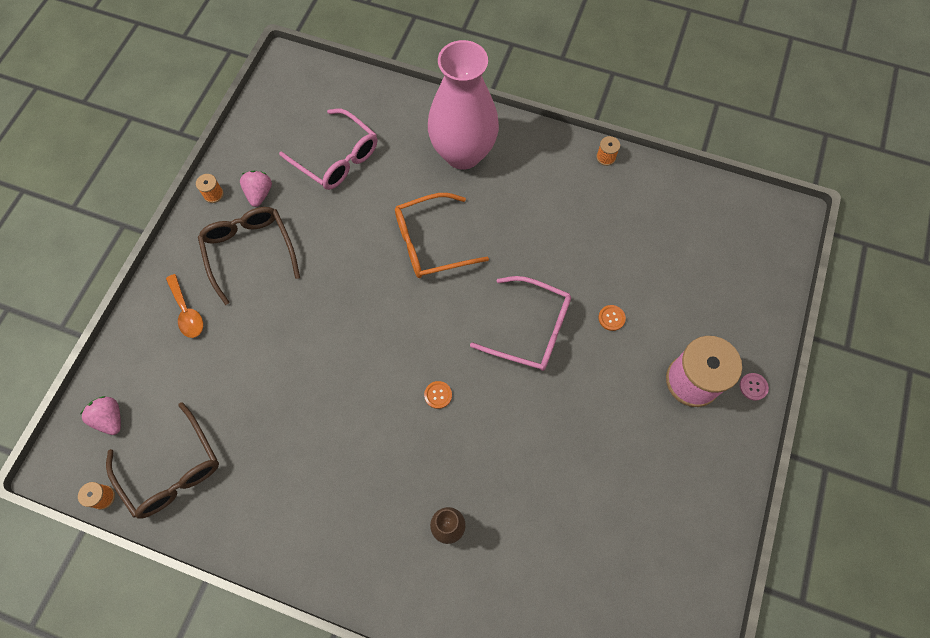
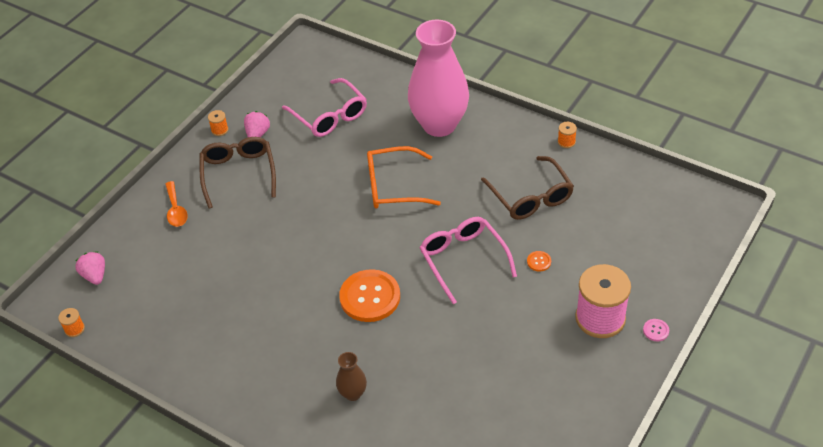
camera: 15 degrees right, 20 degrees down
brown glasses [106,402,219,519] -> brown glasses moved to [481,156,574,220]
orange button [424,381,452,409] -> orange button [339,269,400,322], size x2.46
pink glasses [470,276,571,371] -> pink glasses turned 150 degrees counterclockwise [420,217,517,304]

